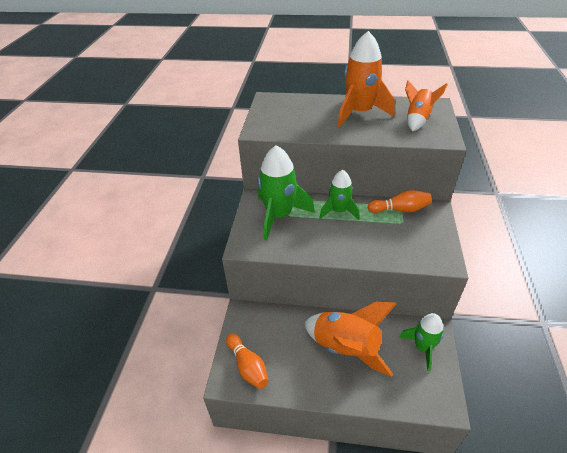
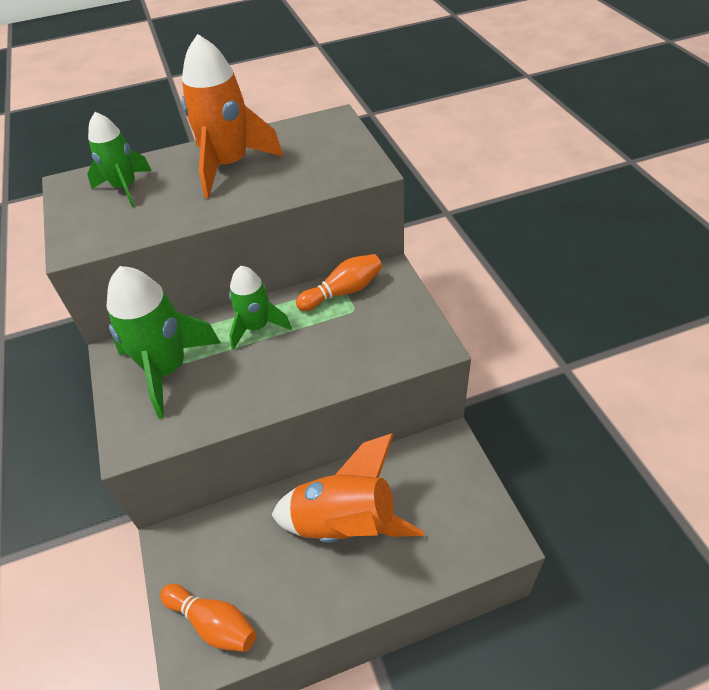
camera: 25 degrees left, 5 degrees up
green rocket [399,313,444,371] -> green rocket moved to [87,112,152,207]
orange rocket [405,80,448,131] -> none

